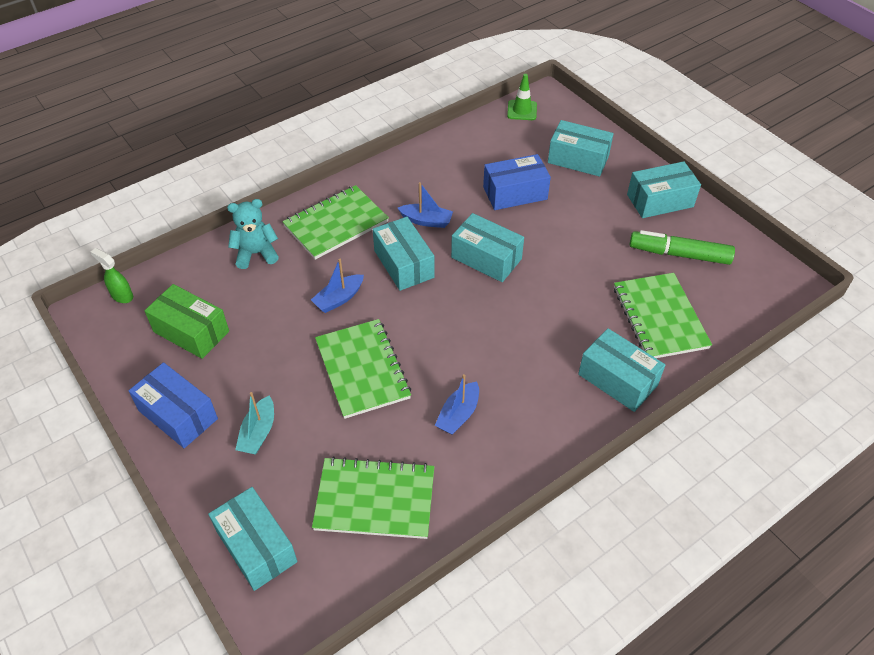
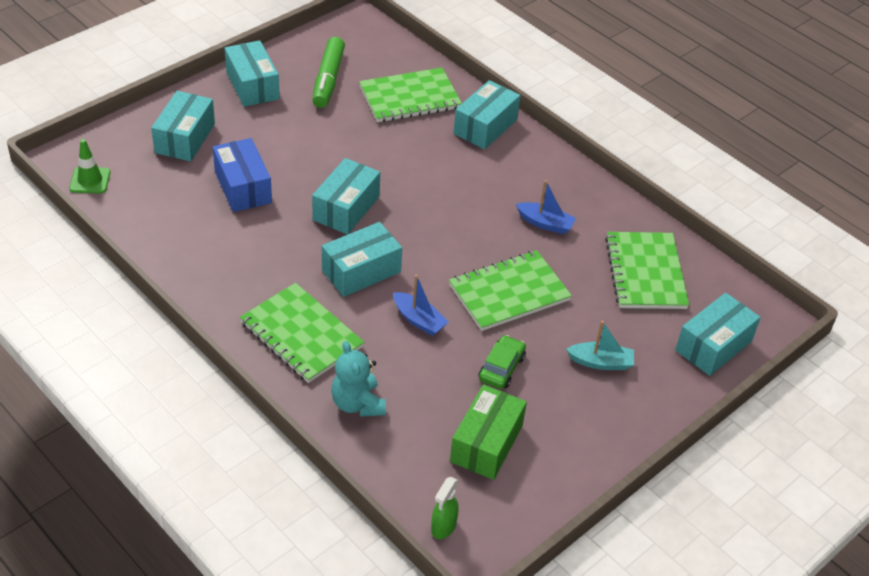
camera: 100 degrees left, 5 degrees down
blue box [128,362,218,448] -> none
blue boat [398,182,453,228] -> none
none -> green car [479,335,526,389]

